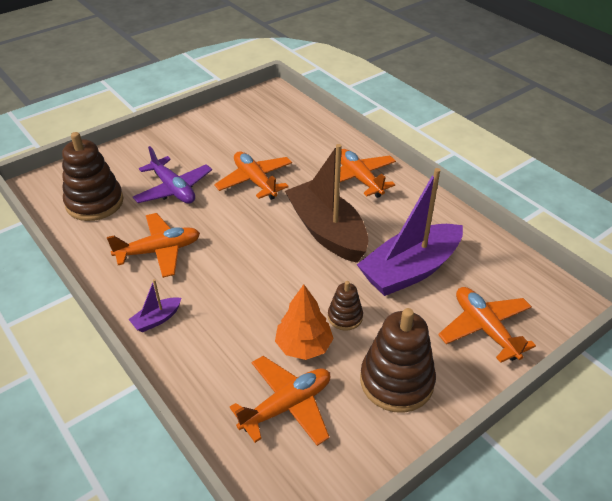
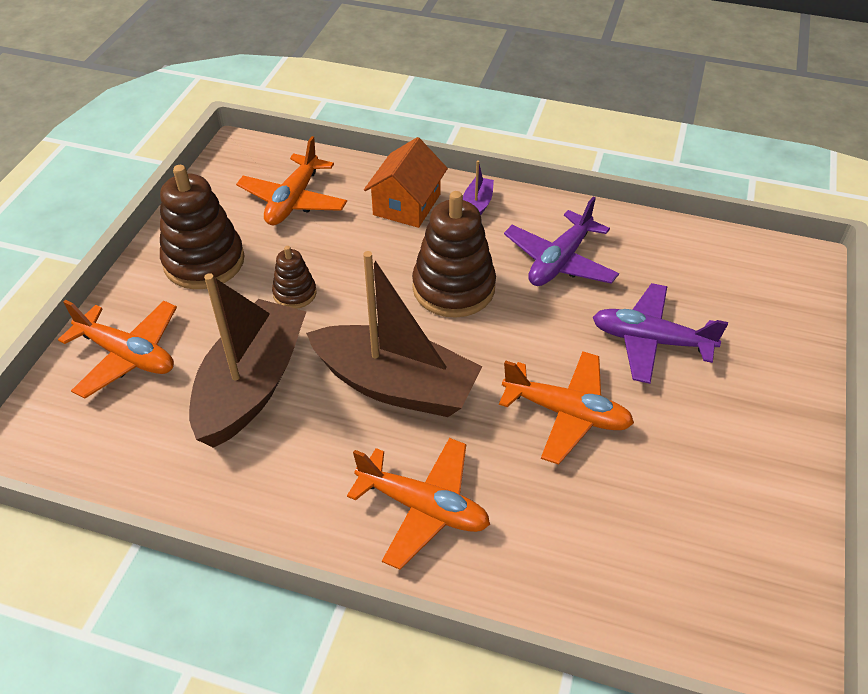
camera: 145 degrees right, 5 degrees up
brown stacking toy [62,132,123,221] -> brown stacking toy moved to [412,191,496,318]
orange plane [107,213,200,278] -> purple plane [504,197,619,286]
orange tree [275,285,334,360] -> none
purple boat [357,168,463,296] -> brown boat [189,273,306,448]
none -> orange house [364,137,448,228]

